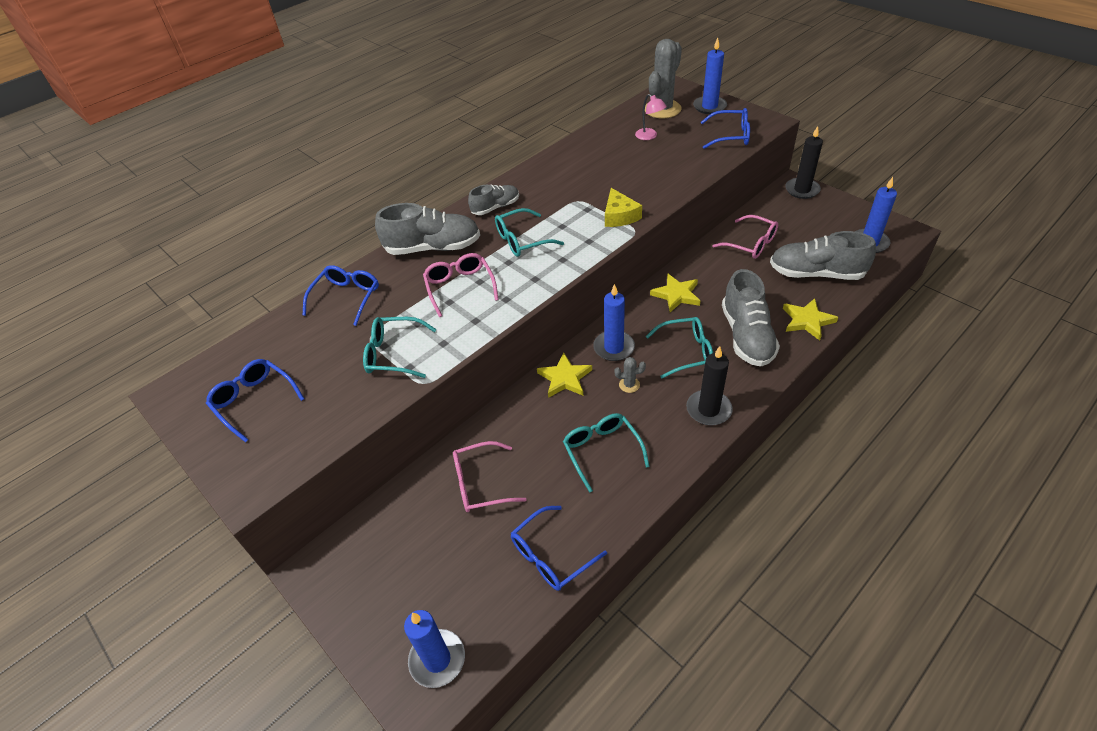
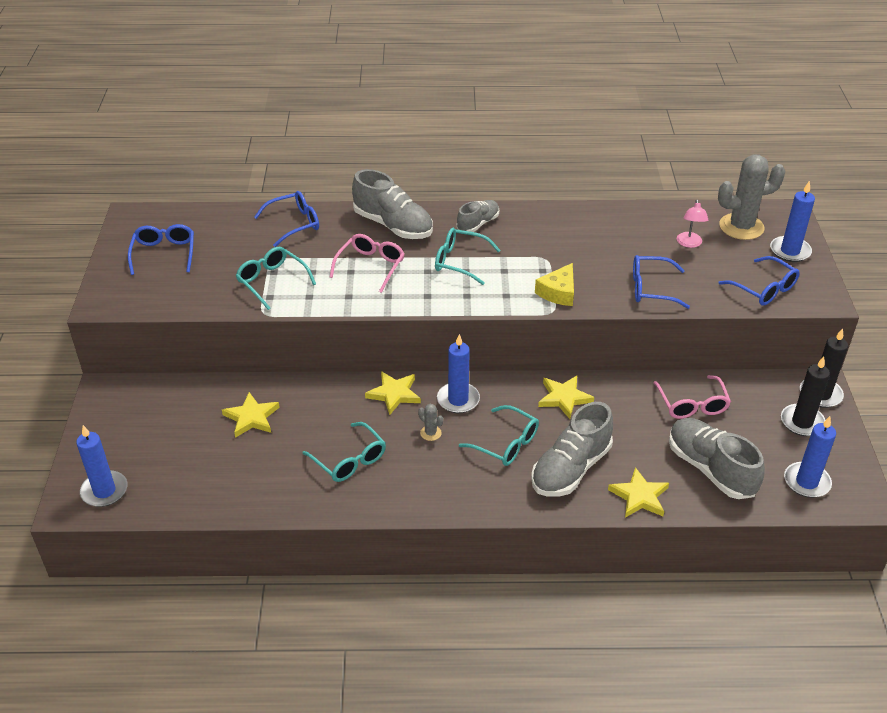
camera: 40 degrees right, 5 degrees down
pink glasses [453,441,527,512] -> yellow star [222,392,280,438]
grey shoe [468,184,519,215] -> grey shoe turned 60 degrees counterclockwise [457,200,499,232]
blue glasses [511,506,607,591] -> blue glasses moved to [633,255,690,309]
turquoise glasses [563,413,650,493] -> turquoise glasses turned 120 degrees clockwise [302,422,386,482]
black candle [686,346,733,425] -> black candle moved to [781,356,830,436]

